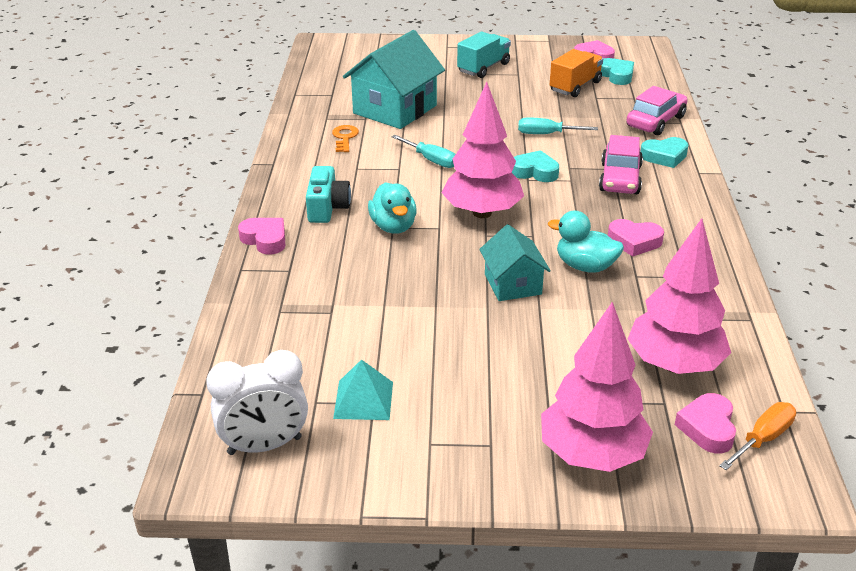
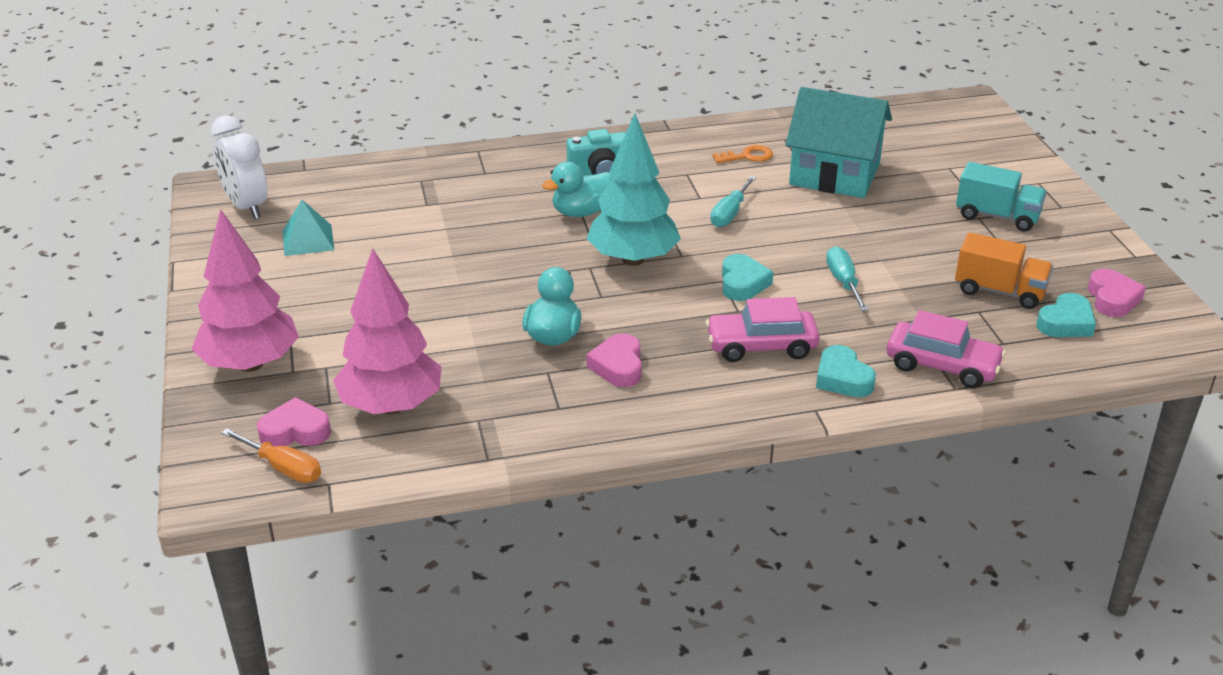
camera: 75 degrees right, 0 degrees up
pink heart [238,218,286,255] -> none
pink tree [442,82,524,218] -> turquoise tree [587,114,681,266]
turquoise house [479,224,551,301] -> none

